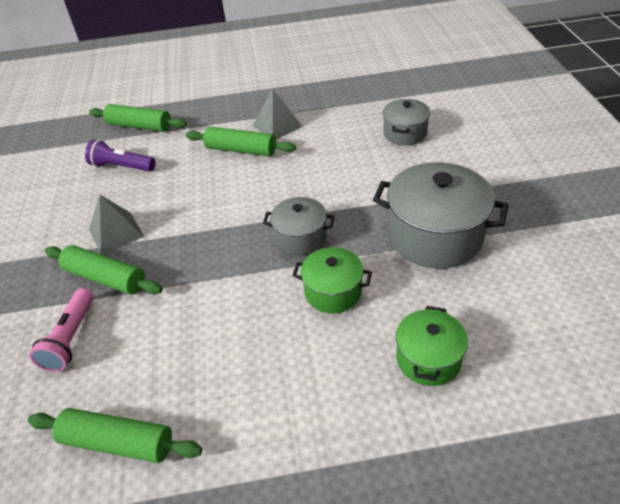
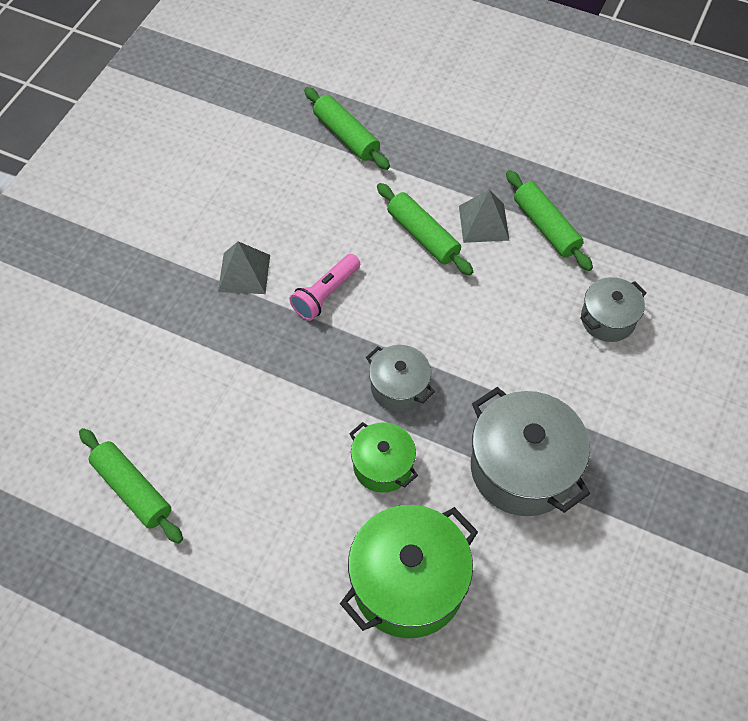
camera: 30 degrees right, 15 degrees up
pink flashlight [29,288,94,372] -> pink flashlight moved to [289,254,360,321]
green rolling pin [45,245,163,295] -> green rolling pin moved to [506,170,593,271]
purple flashlight [85,139,155,172] -> none
green pot [396,306,468,386] -> green pot [340,505,478,638], size x1.76

